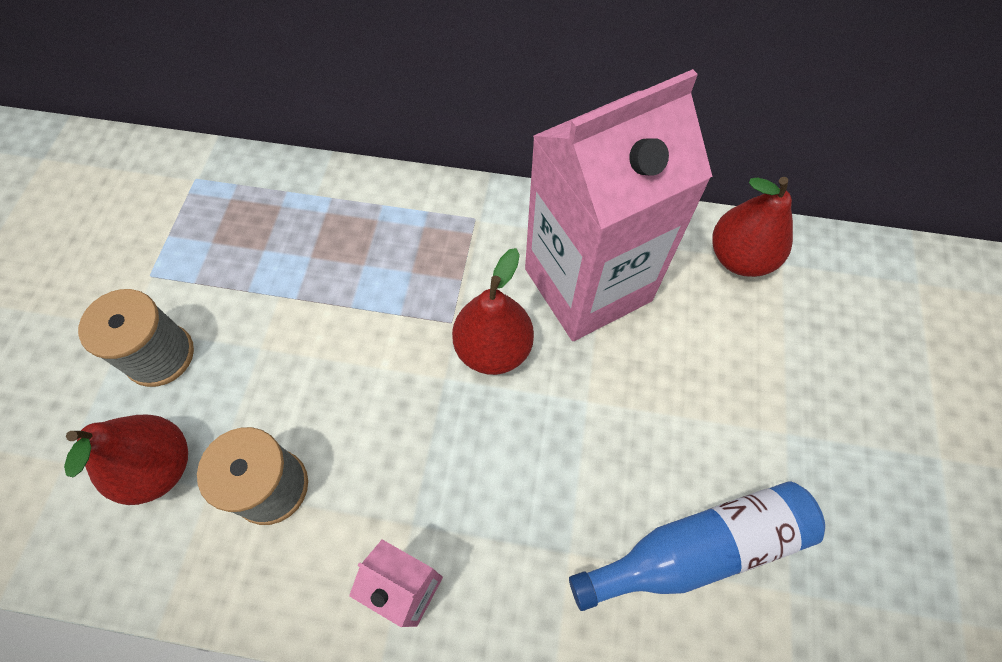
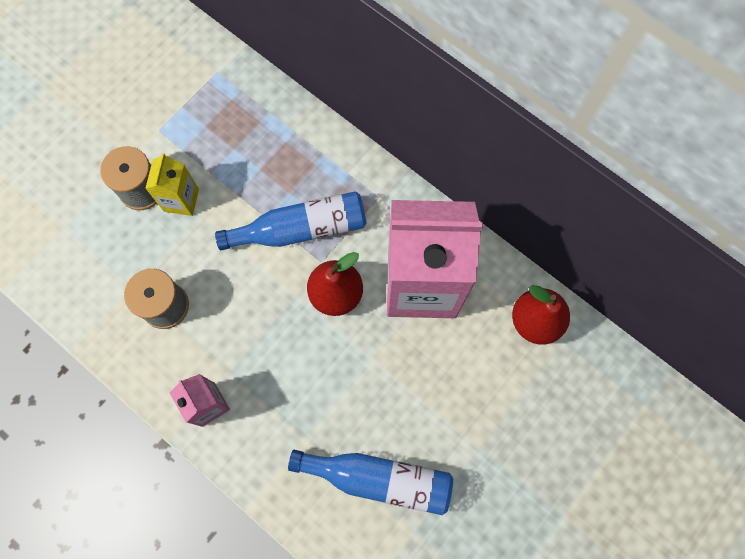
camera: 30 degrees right, 10 degrees up
red pear [64,415,188,505] -> none
none -> yellow carton [145,153,199,216]
none -> blue bottle [215,191,366,250]

